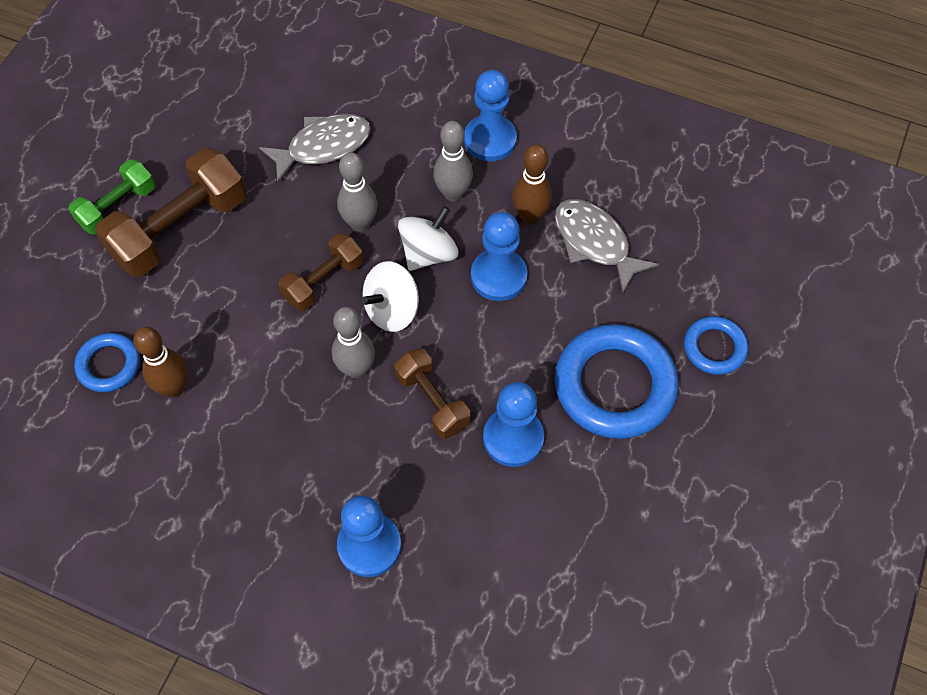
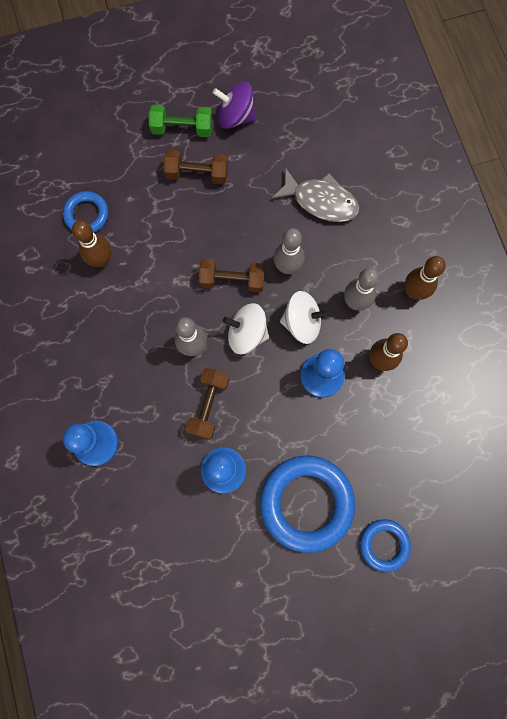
camera: 50 degrees right, 15 degrees up
brown dumbbell [95,148,246,277] -> brown dumbbell [163,150,228,184], size x0.59
blue pawn [464,70,517,161] -> brown bowling pin [405,256,446,300]
grey fish [555,199,658,293] -> none
none -> purple spinning top [213,82,256,129]

